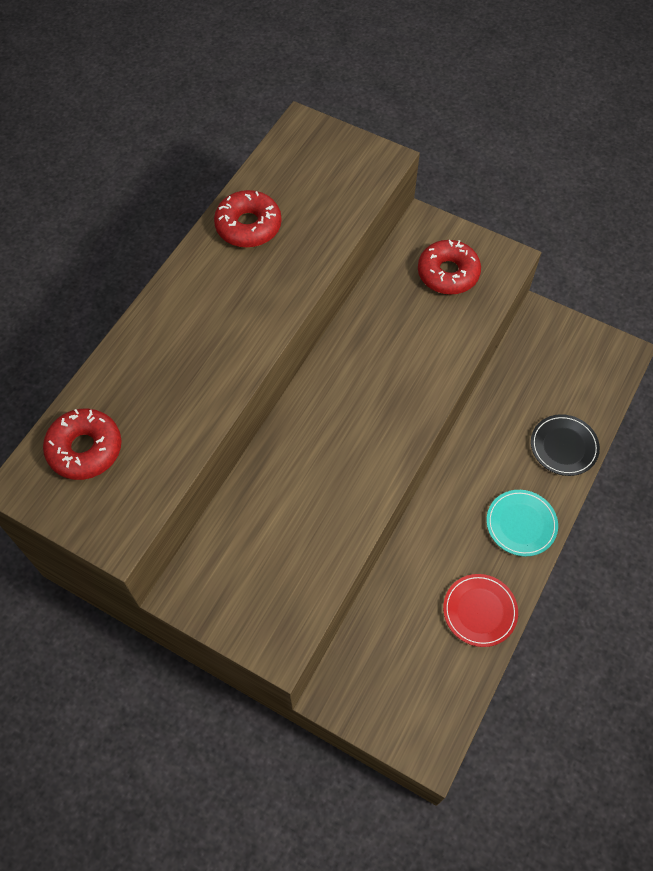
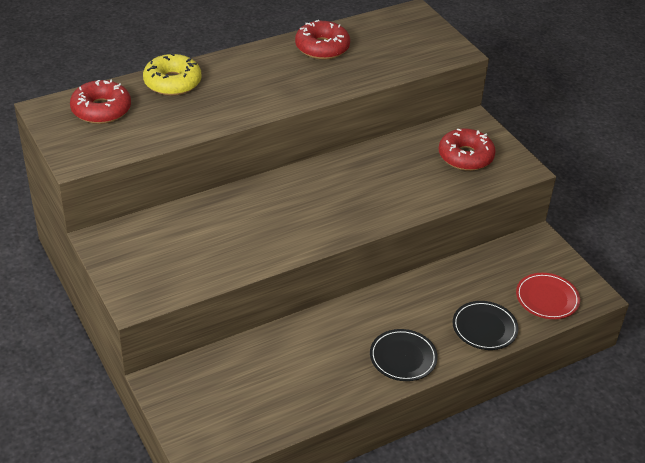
camera: 30 degrees right, 20 degrees down
red plate [443,574,518,647] -> red plate moved to [516,273,580,319]
turquoise plate [486,490,558,556] -> black plate [370,329,438,381]
none -> yellow donut [143,53,202,96]

